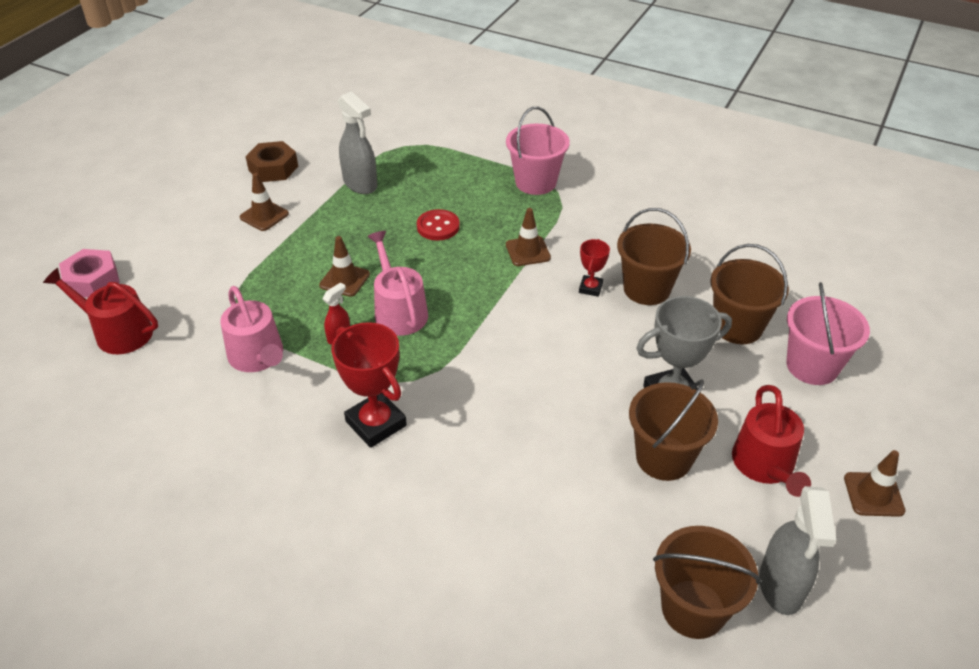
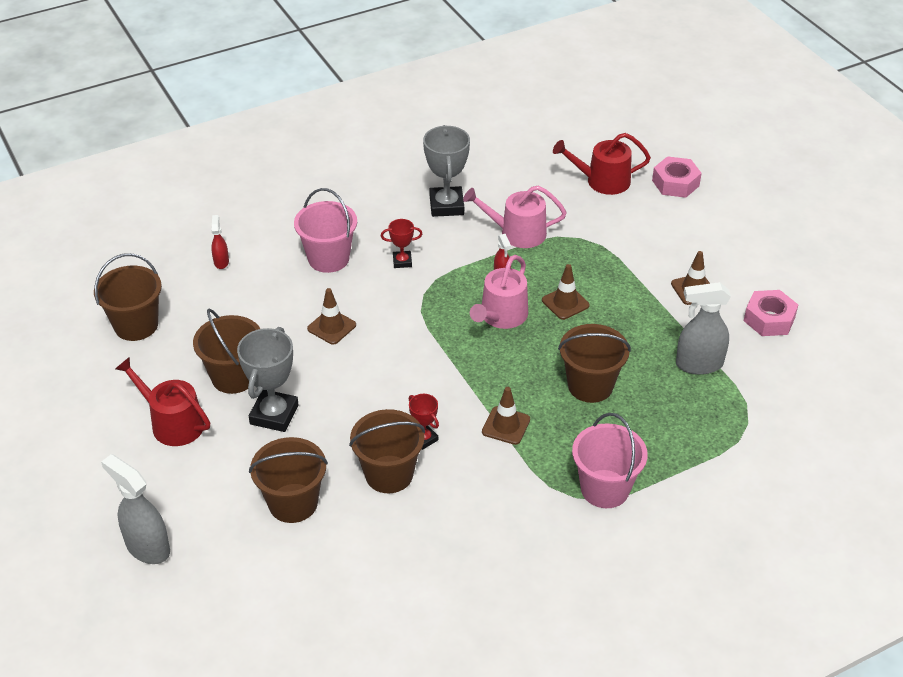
camera: 125 degrees right, 0 degrees up
red watering can [43,268,158,354] -> red watering can turned 150 degrees counterclockwise [553,133,651,195]
brown nut [245,141,298,182] -> pink nut [744,290,798,336]
red trophy [332,322,407,448] -> red trophy [381,219,422,268], size x0.53
pink watering can [367,231,428,336] -> pink watering can turned 105 degrees clockwise [470,255,528,329]
red button [417,209,460,241] -> brown bucket [558,324,631,403]
grey spray bottle [759,486,836,615] -> grey spray bottle moved to [101,454,170,564]
pink bucket [786,282,870,385] -> pink bucket moved to [294,188,357,273]
brown traffic cone [844,450,905,517] -> brown traffic cone moved to [307,288,356,345]
none -> red spray bottle [211,215,229,269]
none -> grey trophy [423,125,470,217]

